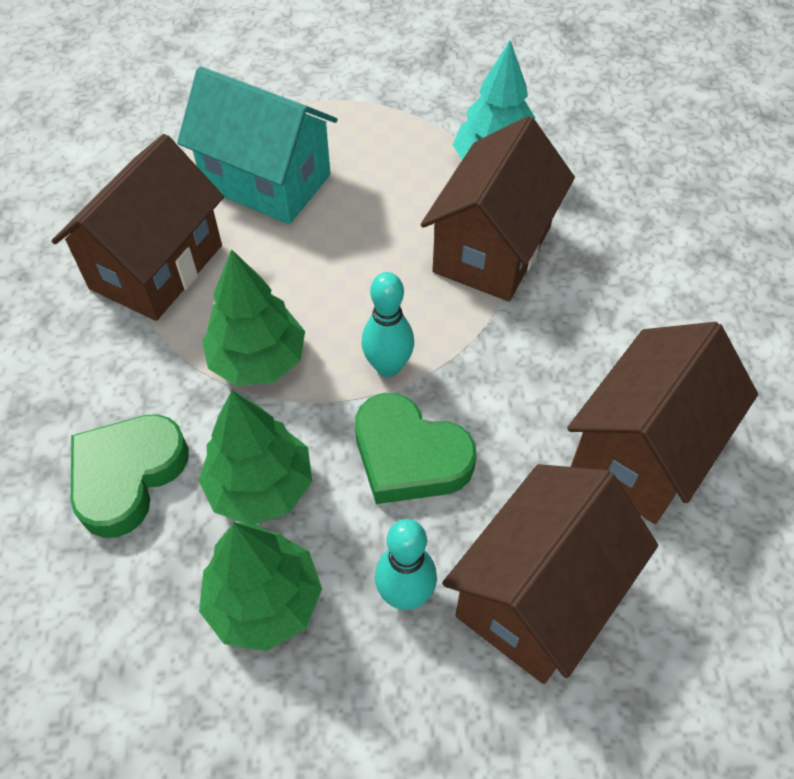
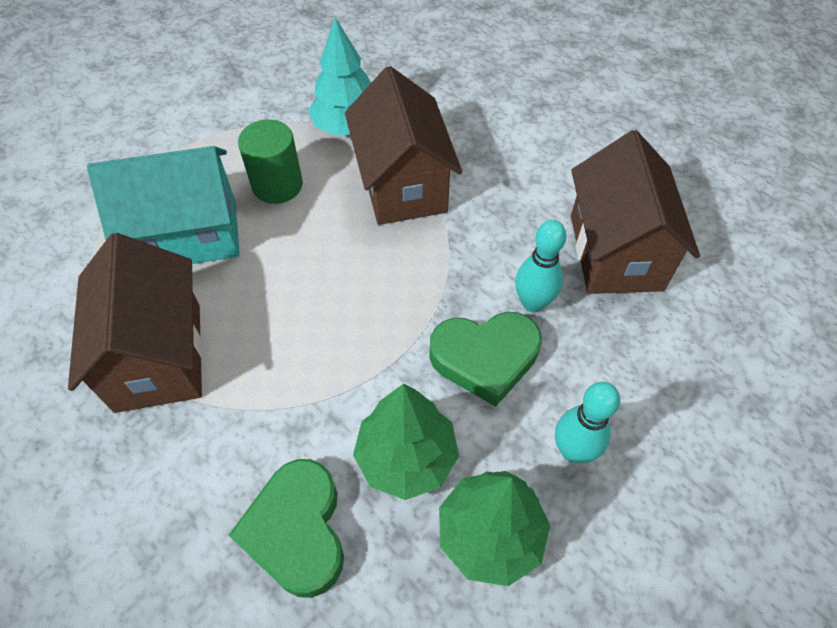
camera: 40 degrees left, 0 degrees up
green tree [202,249,305,386] -> none
turquoise bowling pin [362,272,414,377] -> turquoise bowling pin moved to [515,220,566,312]
brown house [442,464,658,684] -> none
none -> green cylinder [238,120,303,204]

